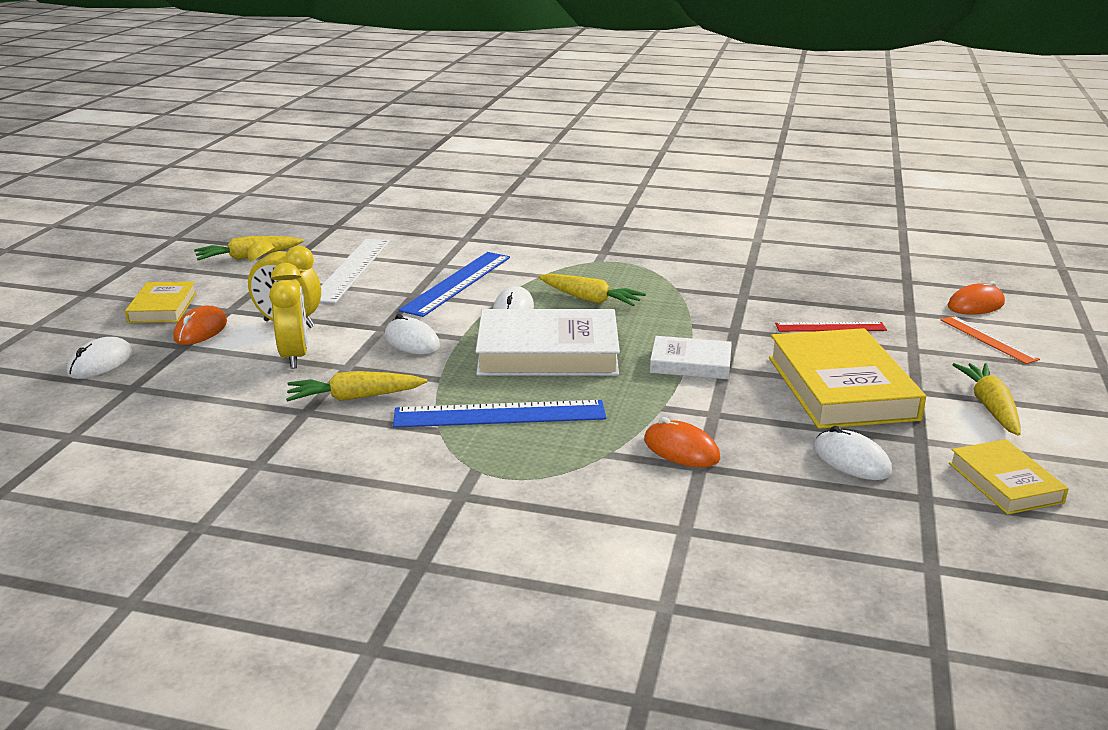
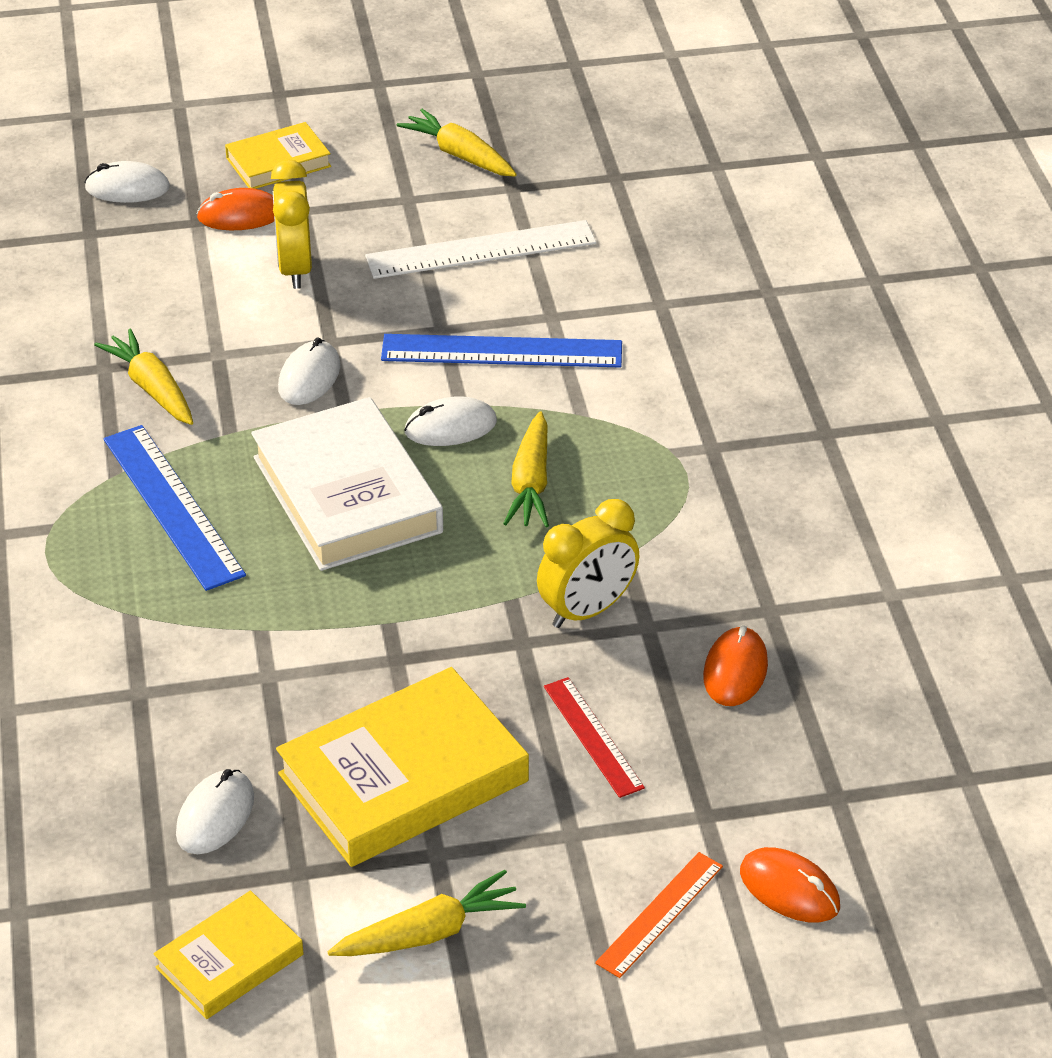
camera: 65 degrees right, 15 degrees up
yellow clock [269,263,308,369] -> yellow clock moved to [537,499,640,628]
orange mouse [644,417,720,467] -> orange mouse moved to [703,625,768,706]
white book [650,336,732,379] -> none

